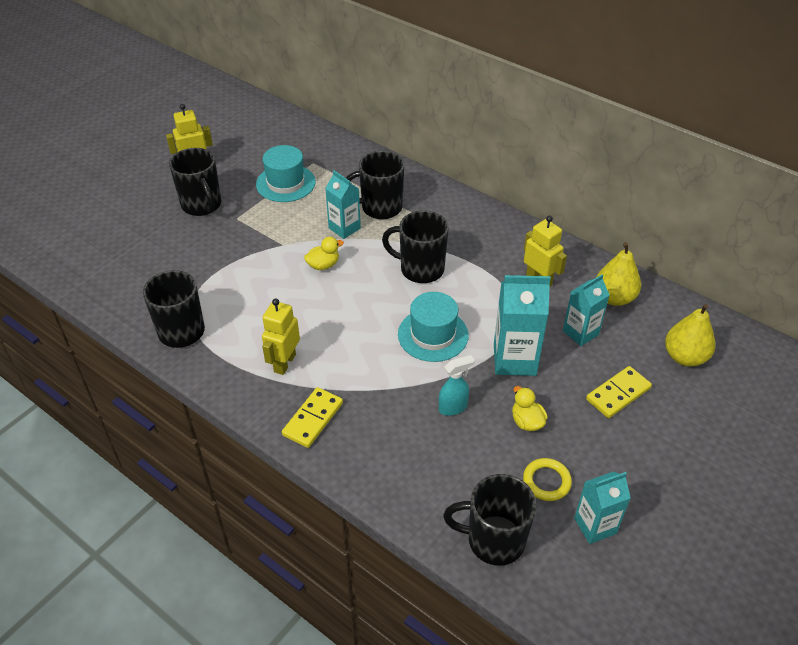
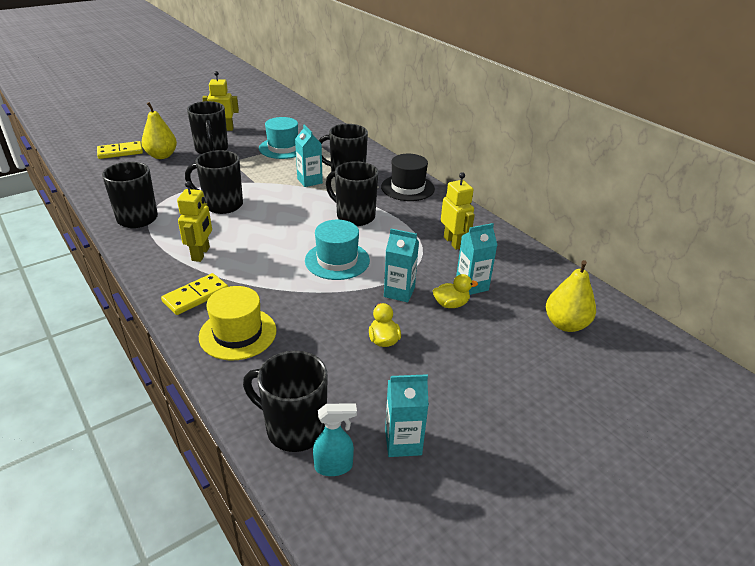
camera: 15 degrees right, 10 degrees down
yellow robot [262,299,300,375] -> yellow robot turned 150 degrees clockwise [177,181,212,262]
yellow duck [304,237,344,270] -> yellow duck moved to [433,274,478,308]
turquoise spray bottle [439,355,474,416] -> turquoise spray bottle moved to [313,403,357,476]
turquoise carton [494,275,551,376] -> turquoise carton [384,229,419,302], size x0.65
yellow ring [523,458,572,501] -> none
yellow domino [586,366,652,418] -> yellow domino moved to [97,141,143,159]
yellow pear [596,242,641,306] -> yellow pear moved to [142,102,177,159]
none -> black mug [185,150,243,214]
none -> yellow hat [199,286,276,361]
none -> black hat [381,154,435,201]

